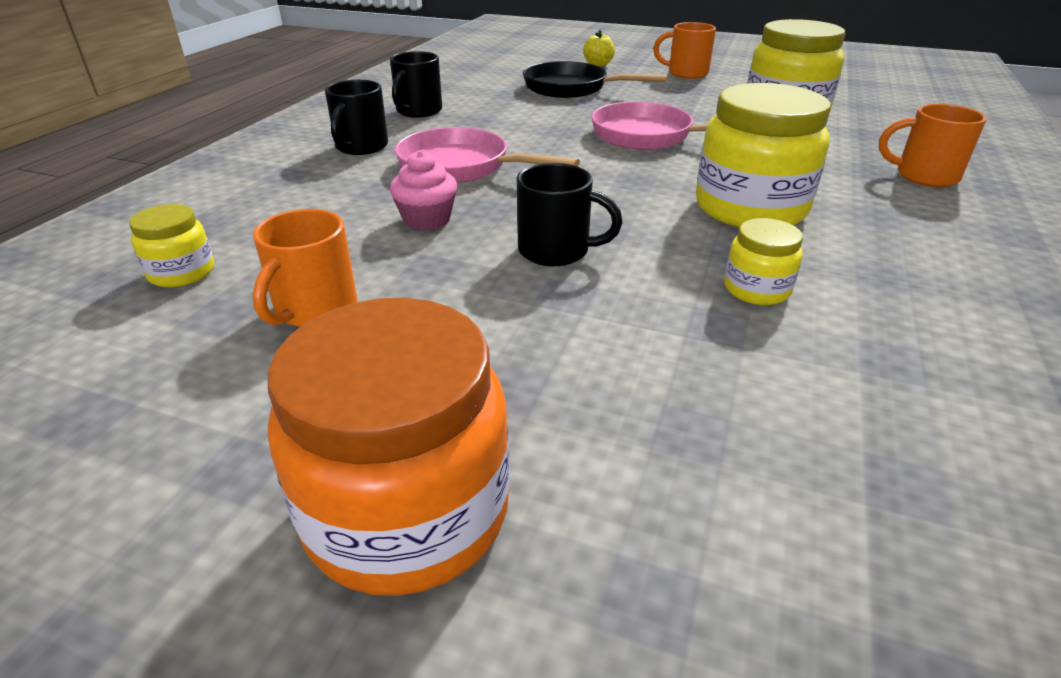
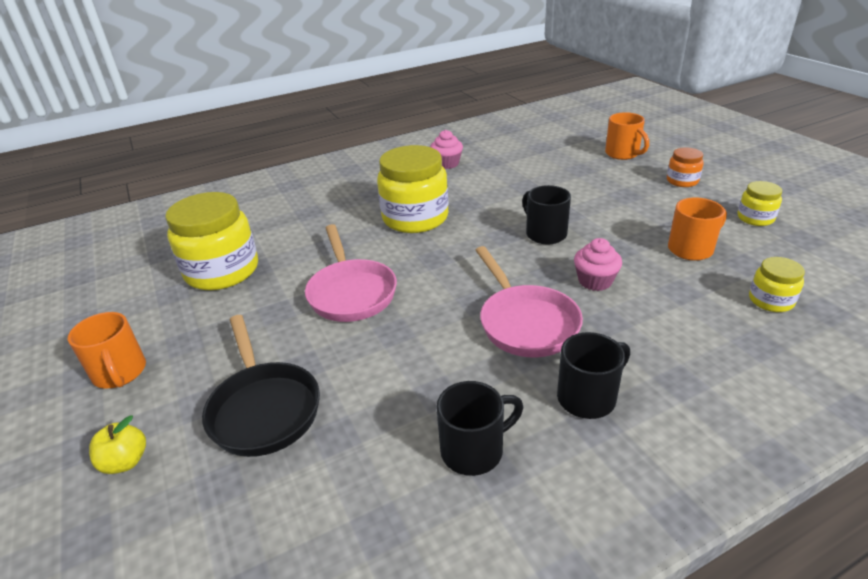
camera: 135 degrees left, 0 degrees up
orange jar [268,298,510,596] -> orange jar [667,147,703,187], size x0.49
yellow jar [724,218,803,305] -> yellow jar moved to [737,181,782,226]
orange mug [879,104,987,187] -> orange mug moved to [605,112,649,160]
none -> pink cupcake [430,130,463,169]

